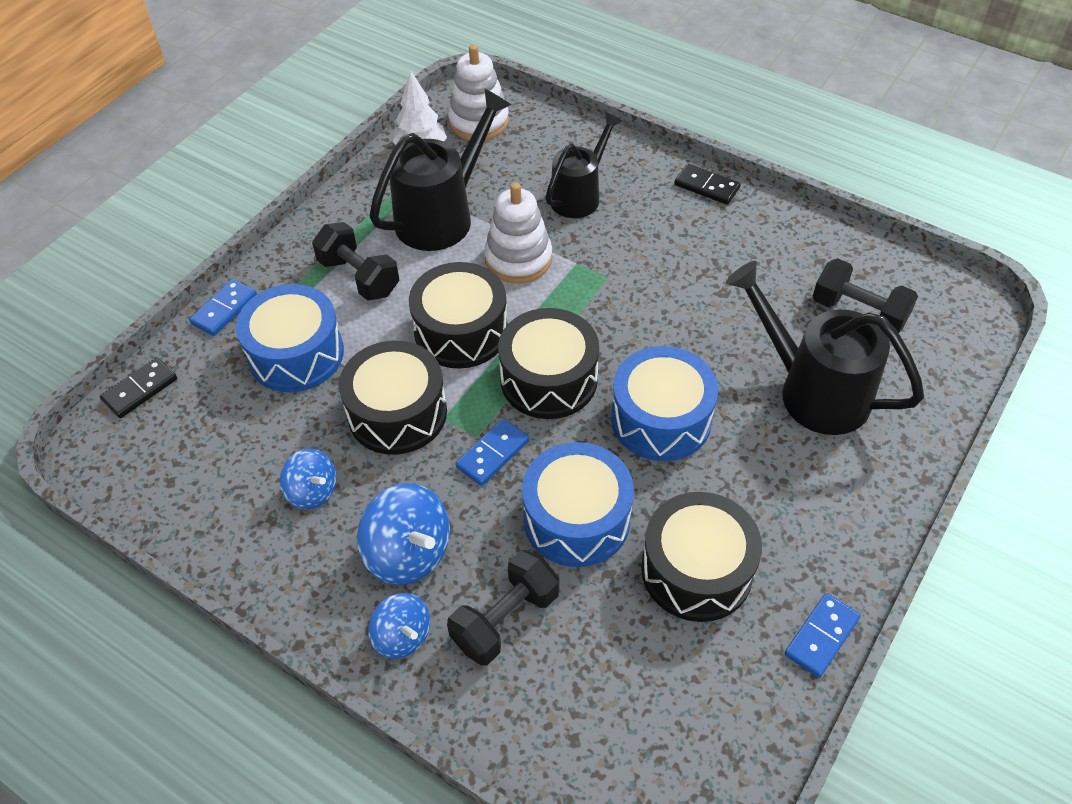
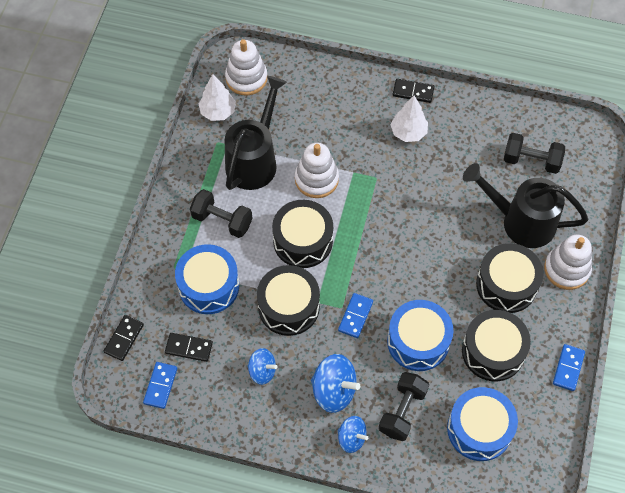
camera: 20 degrees left, 10 degrees up
blue domino [189,279,257,336] -> blue domino moved to [143,362,177,409]
black drum [498,308,599,419] -> black drum moved to [476,243,543,313]
black watering can [546,112,623,218] -> none
blue drum [611,346,718,461] -> blue drum moved to [447,387,518,461]
none -> black domino [165,333,213,362]
none -> white tree [391,96,428,142]
none -> white stacking toy [544,234,592,290]

